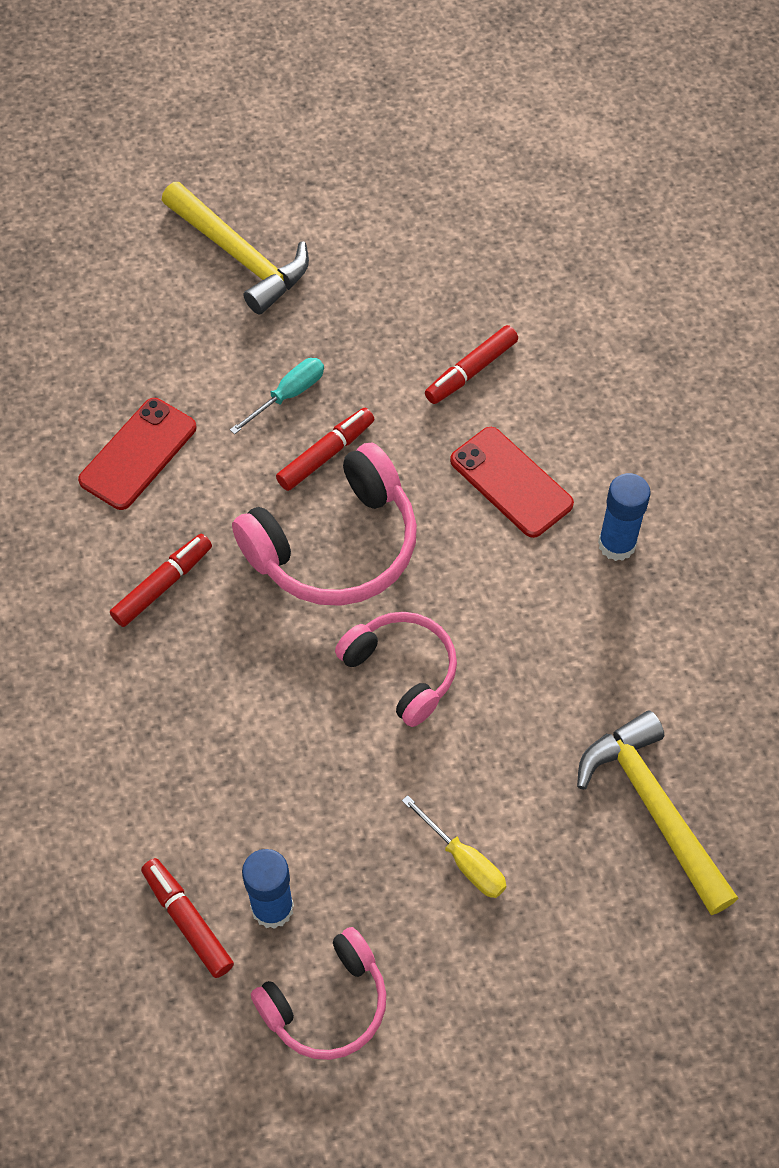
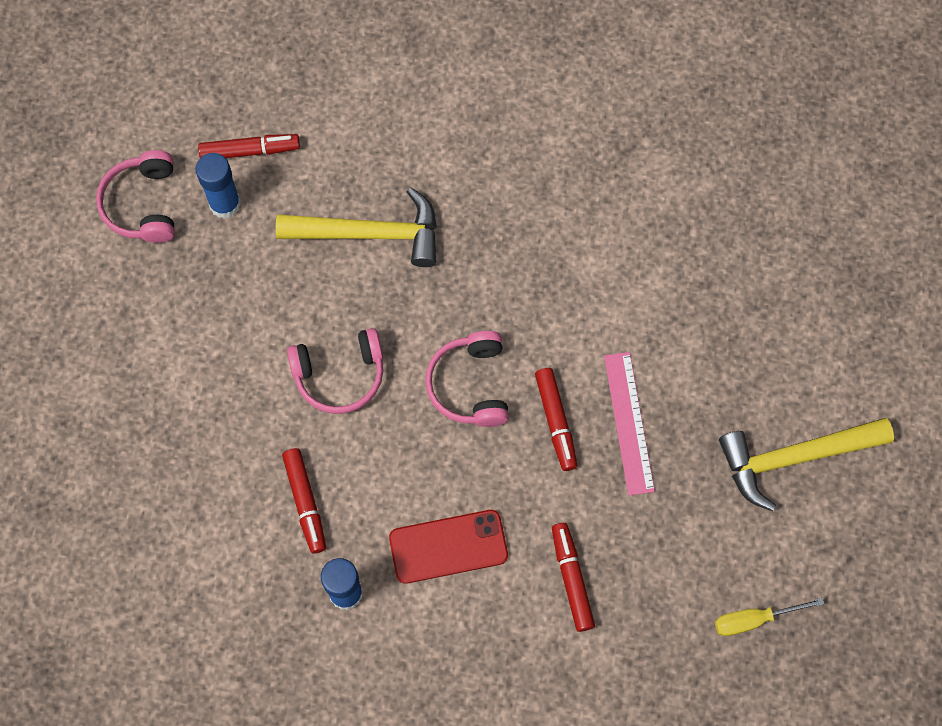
camera: 120 degrees right, 10 degrees up
red phone [78,398,197,510] -> none
red marker [110,534,212,627] -> red marker moved to [282,448,326,553]
turquoise screwdriver [230,358,324,434] -> pink ruler [604,352,655,495]
pink headphones [232,443,417,606] -> pink headphones [425,331,509,427], size x0.64
yellow screwdriver [402,795,506,898] -> yellow screwdriver moved to [715,598,824,636]
yellow hammer [577,711,739,915] -> yellow hammer moved to [276,187,437,267]

